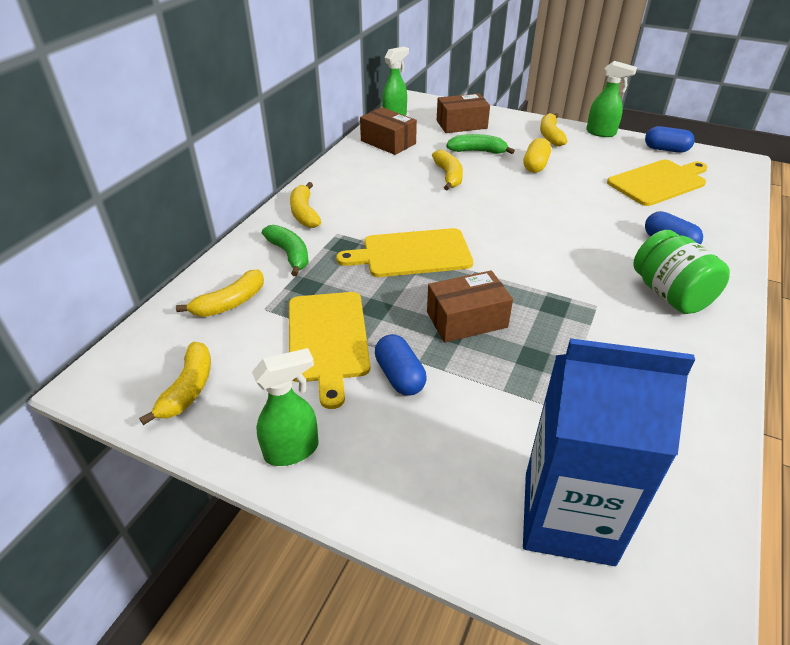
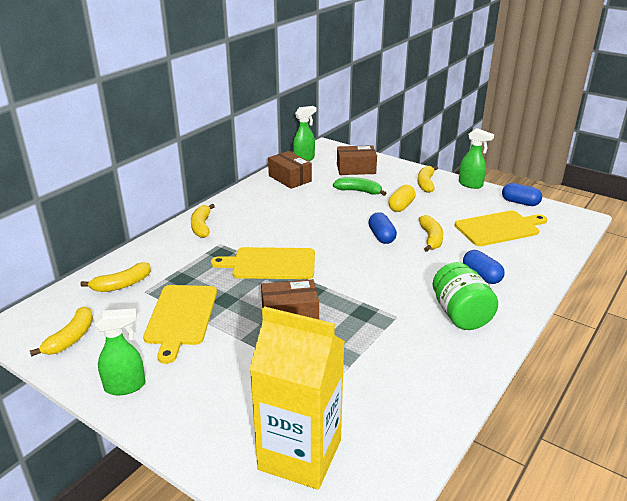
camera: 10 degrees right, 10 degrees down
green banana [262,225,309,276] -> none
blue capsule [375,334,426,396] -> blue capsule moved to [368,212,397,244]
yellow banana [432,150,463,190] -> yellow banana moved to [419,215,443,252]
blue carton [523,338,695,566] -> yellow carton [249,306,345,489]

